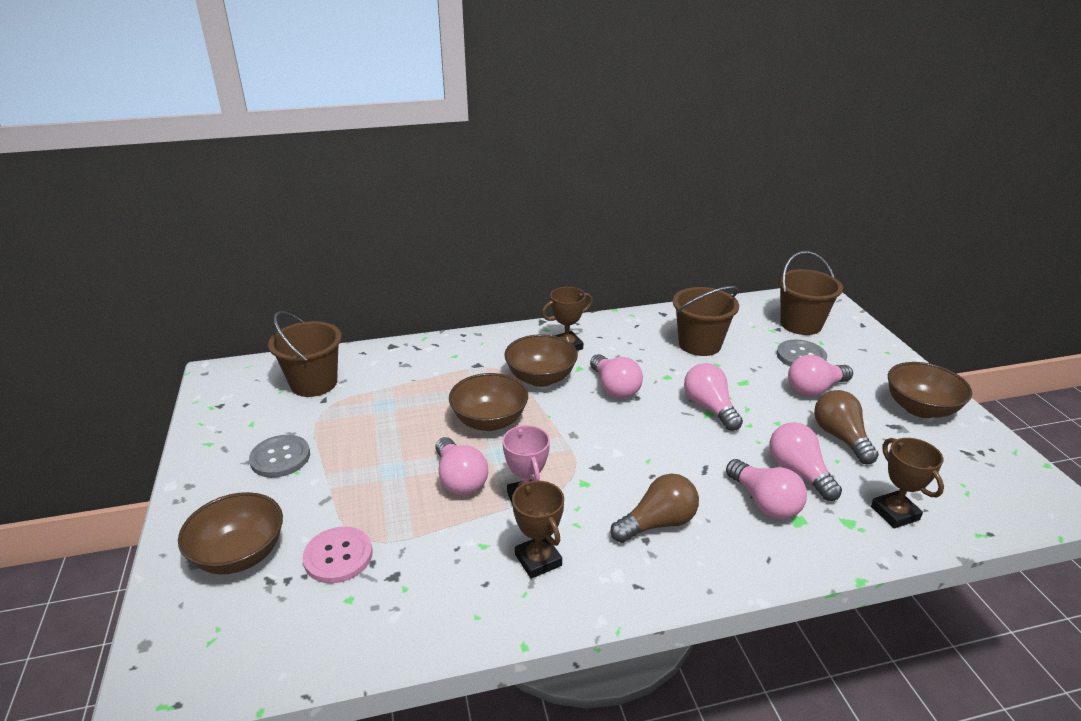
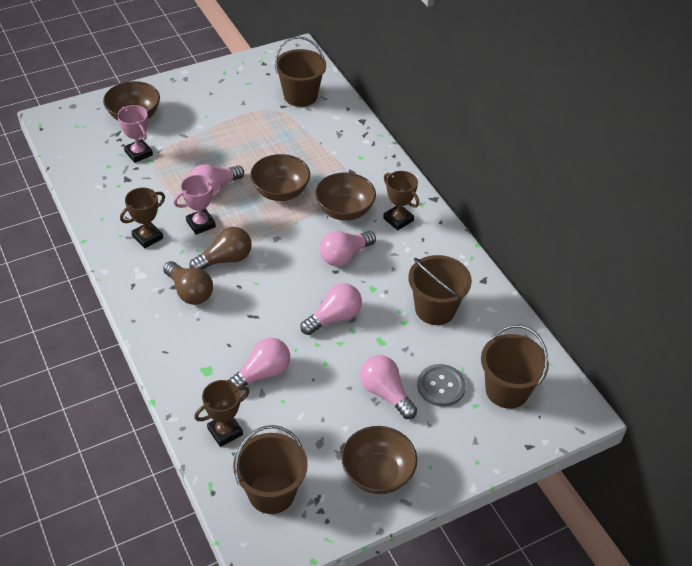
camera: 75 degrees right, 15 degrees up
grey button [249,435,310,478] -> none
pink button [303,526,373,583] -> pink trophy [117,105,153,163]
pink light bulb [726,459,807,520] -> none
brown light bulb [814,390,879,464] -> brown light bulb moved to [189,227,252,270]
none -> brown bucket [233,425,308,514]

